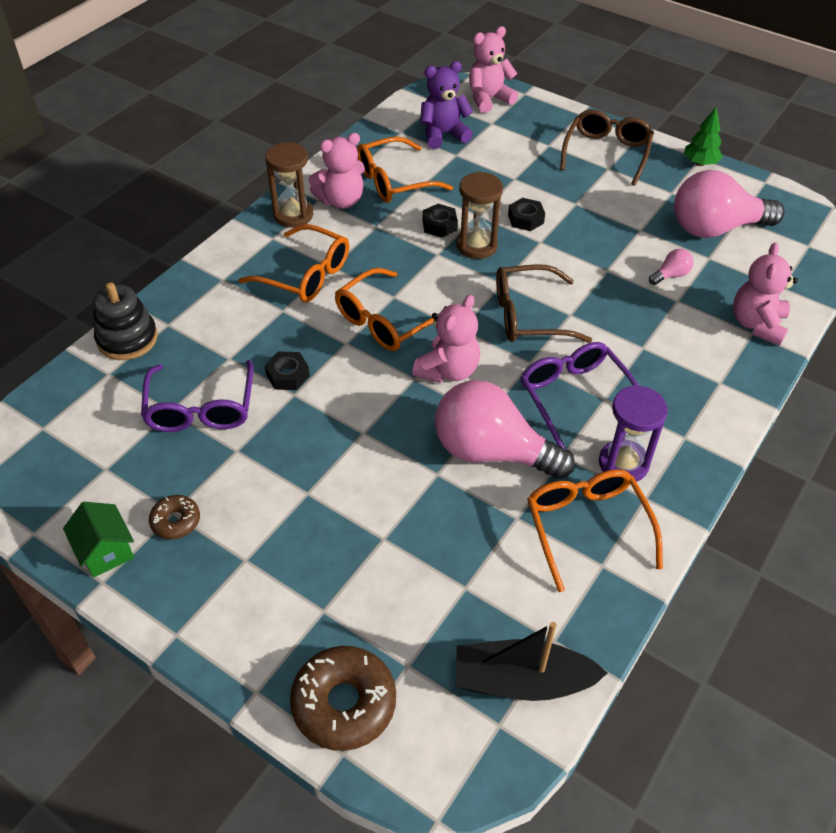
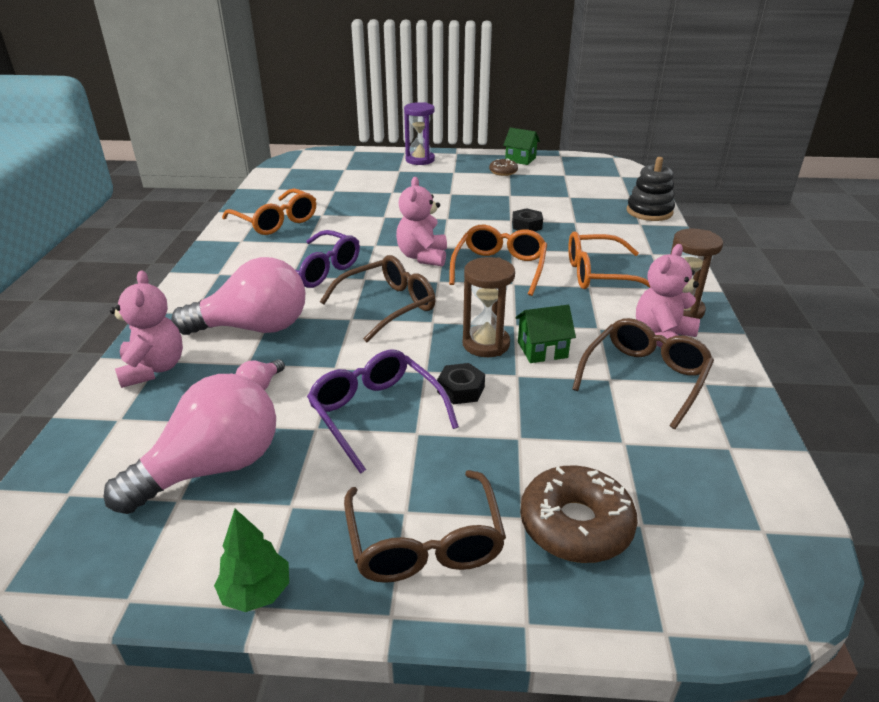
camera: 150 degrees right, 15 degrees down
purple glasses [141,360,254,432] -> purple glasses moved to [307,350,459,474]
brown donut [290,646,396,751] -> brown donut moved to [520,465,638,563]
orange glasses [357,137,453,203] -> brown glasses [572,318,714,429]
purple teddy bear [420,61,473,149] -> none
black nut [423,204,457,238] -> green house [515,305,576,363]
pink light bulb [435,380,575,479] -> pink light bulb moved to [171,257,305,335]
black boat [456,622,607,701] -> none
pink teddy bear [469,26,518,113] -> none
purple hourglass [599,385,668,482] -> purple hourglass moved to [404,102,435,165]

